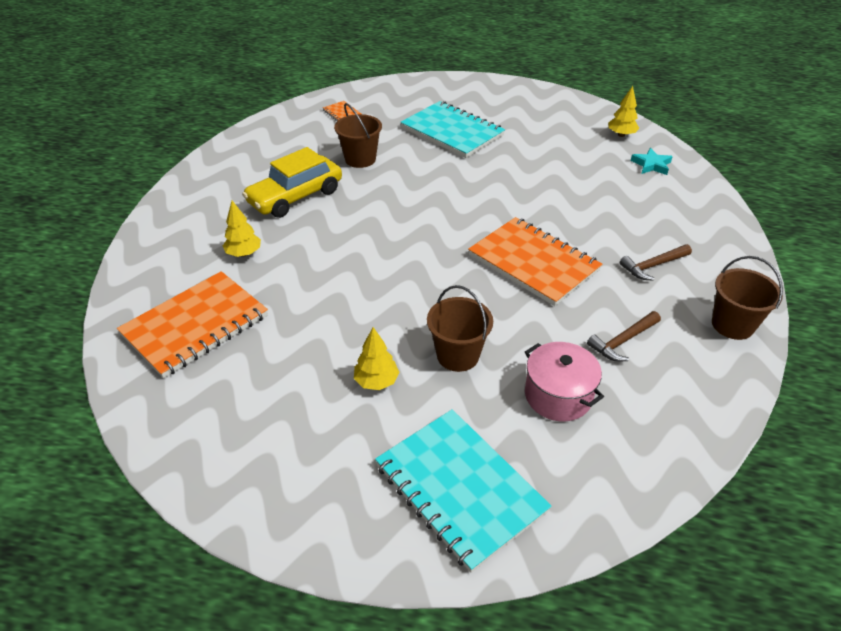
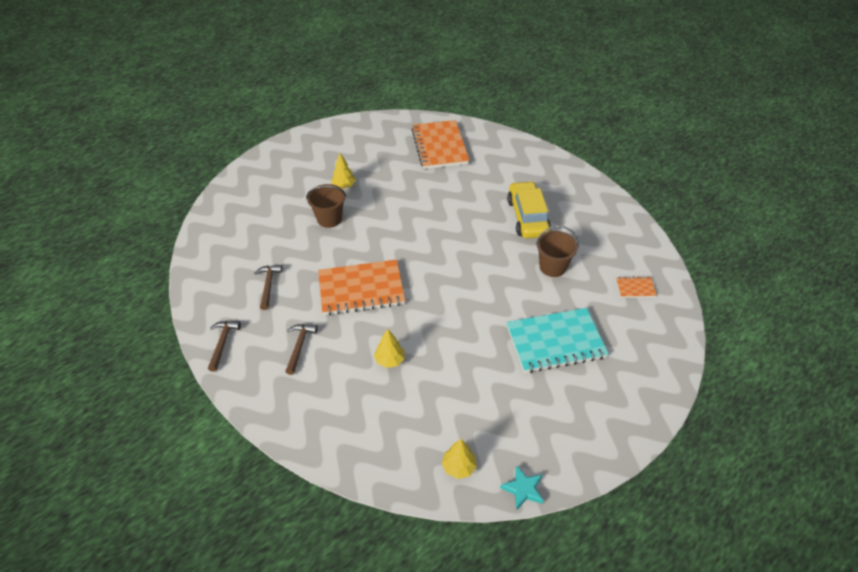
camera: 125 degrees right, 5 degrees up
yellow tree [223,201,261,257] -> yellow tree moved to [374,329,405,368]
turquoise notebook [375,409,552,573] -> none
pink pot [525,342,604,421] -> none
turquoise star [631,148,673,175] -> turquoise star moved to [500,465,544,510]
brown bucket [712,256,783,340] -> brown hammer [208,321,241,372]

